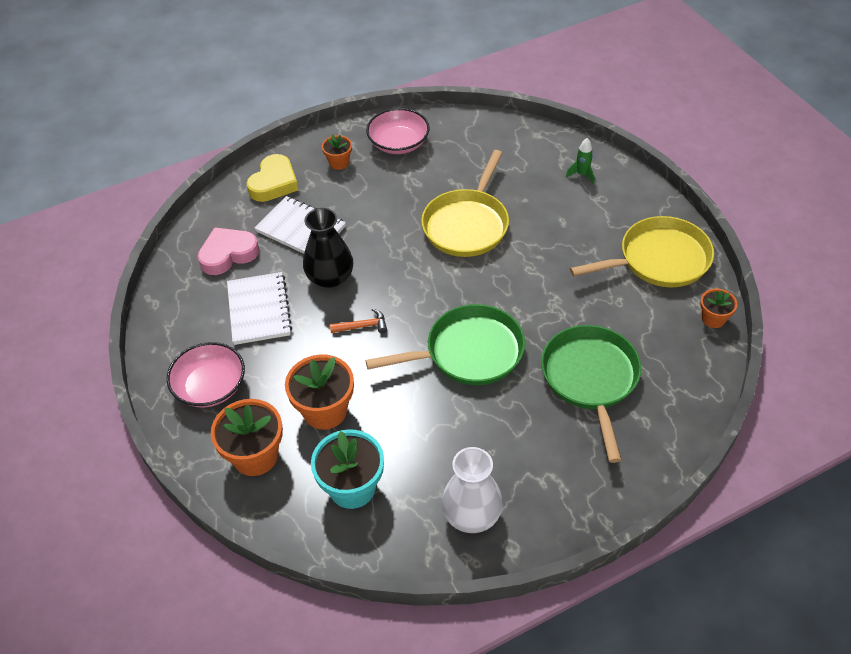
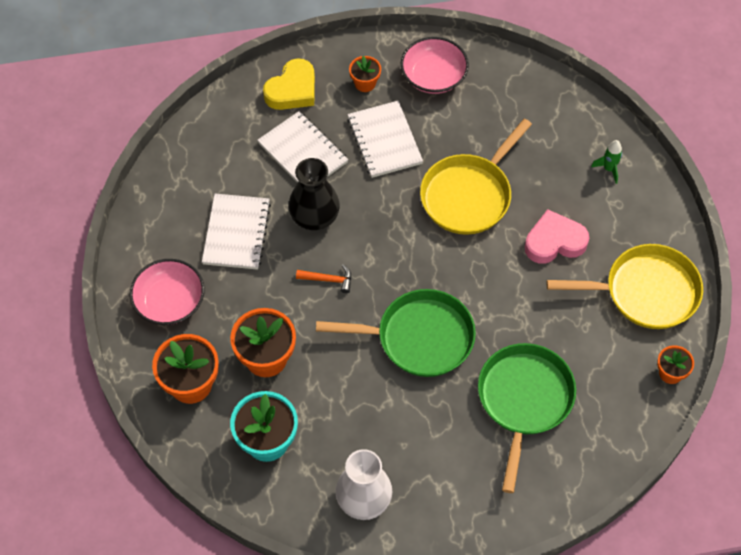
camera: 15 degrees right, 10 degrees up
pink heart [198,227,259,275] -> pink heart moved to [525,209,589,264]
none -> white notebook [347,101,423,178]

